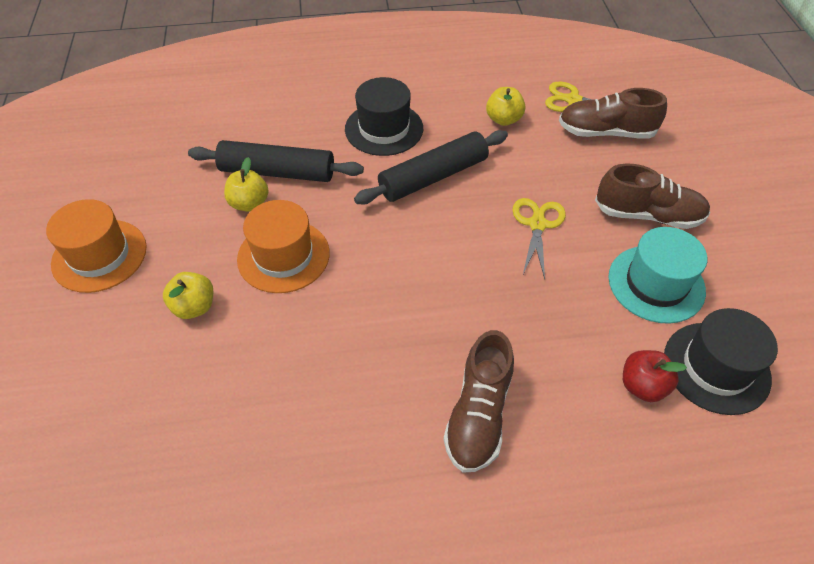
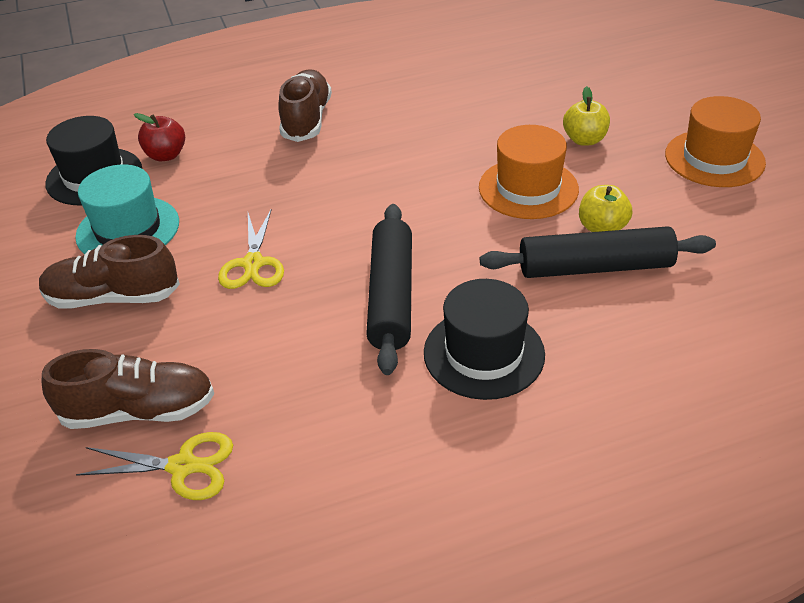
camera: 170 degrees right, 10 degrees down
black rolling pin [354,130,508,204] -> black rolling pin turned 45 degrees counterclockwise [366,204,412,375]
yellow apple [486,87,526,126] -> none

